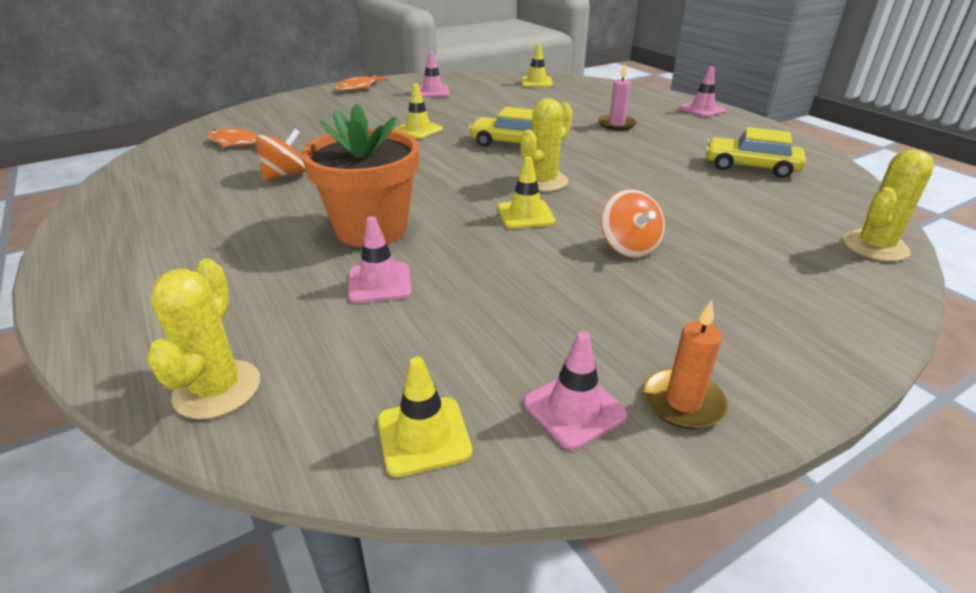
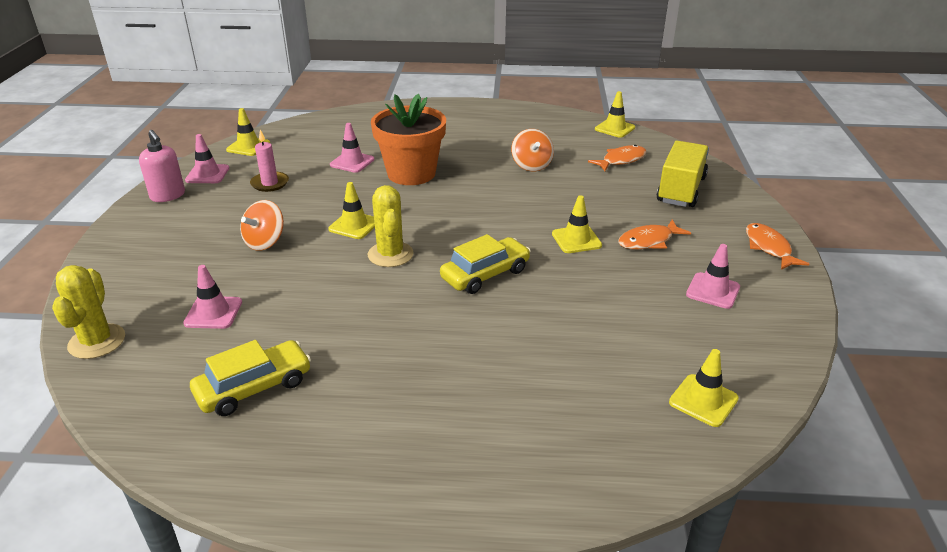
camera: 125 degrees right, 0 degrees up
yellow cactus [147,259,260,419] -> none
pink candle [598,64,637,131] -> pink candle moved to [250,130,289,192]
orange spinning top [601,189,665,258] -> orange spinning top turned 75 degrees counterclockwise [240,200,284,251]
orange candle [643,300,728,429] -> pink soap dispenser [139,130,185,202]
pink traffic cone [679,66,726,117] -> pink traffic cone moved to [183,265,242,329]
none -> yellow traffic cone [595,91,635,138]
none -> orange fish [618,220,691,249]
none -> yellow truck [657,141,709,207]

